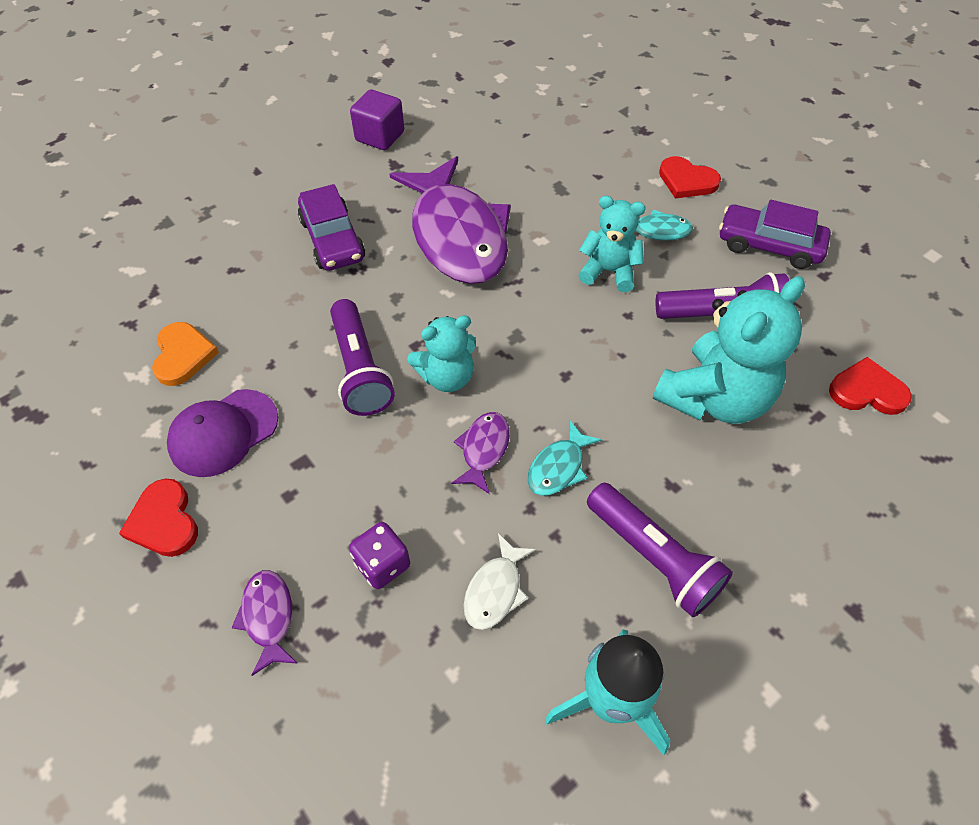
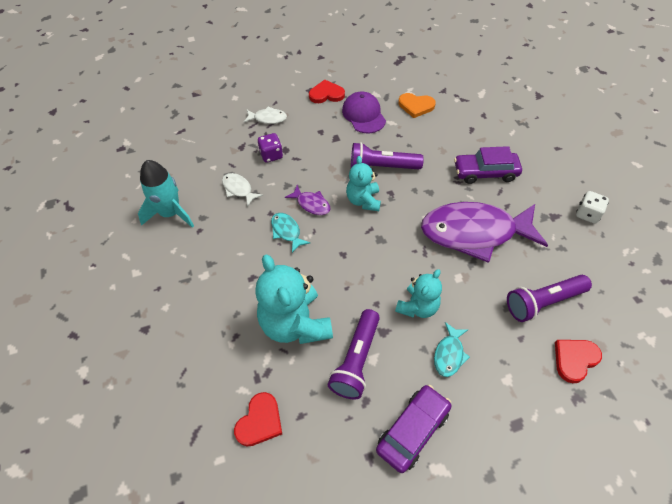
camera: 110 degrees right, 0 degrees up
purple fish [232,570,298,676] -> white fish [244,106,287,124]
purple cube [350,89,404,150] -> white dice [576,191,609,224]
purple flashlight [587,483,733,617] -> purple flashlight moved to [507,275,592,322]
red heart [659,156,721,199] -> red heart moved to [555,340,602,383]

